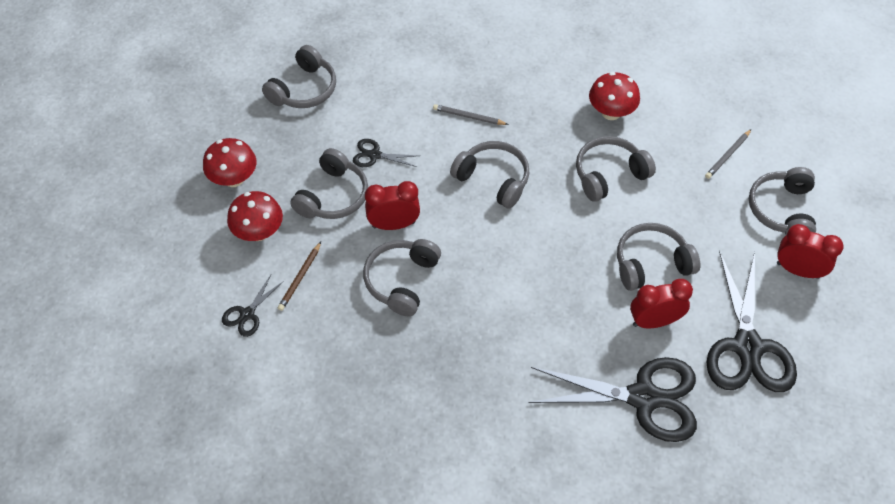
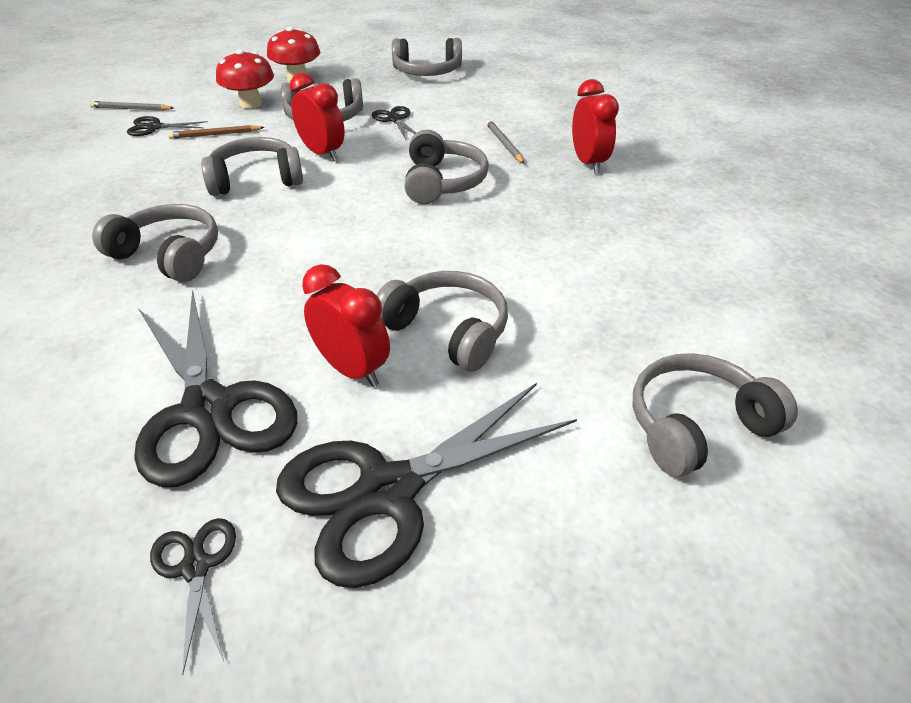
camera: 55 degrees right, 15 degrees down
grey headphones [576,136,656,202] -> grey headphones moved to [92,204,218,282]
red mushroom [589,72,640,120] -> none
grey pencil [705,129,751,179] -> grey pencil moved to [89,101,174,111]
red clock [777,224,844,279] -> red clock moved to [572,79,619,174]
none -> black scissors [150,518,236,675]

